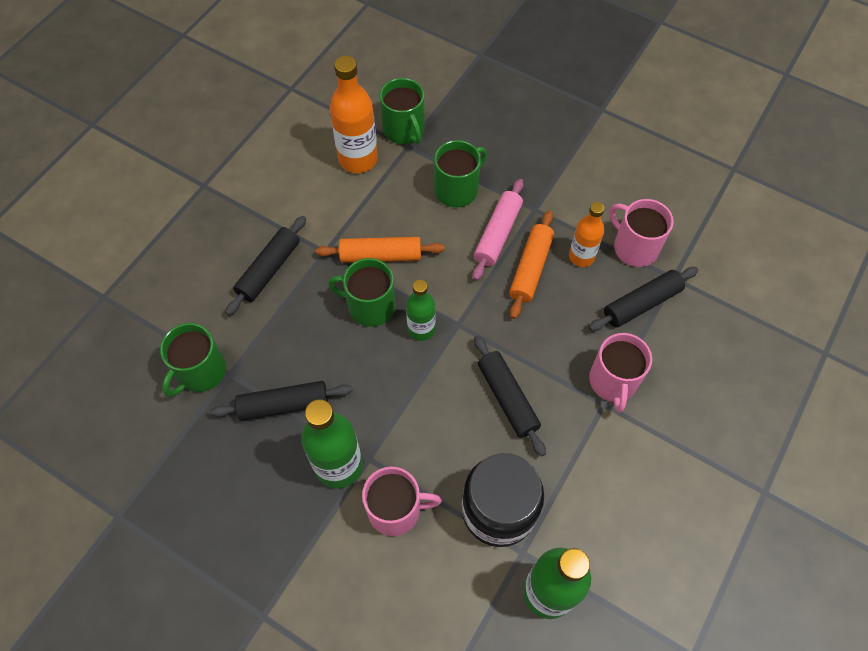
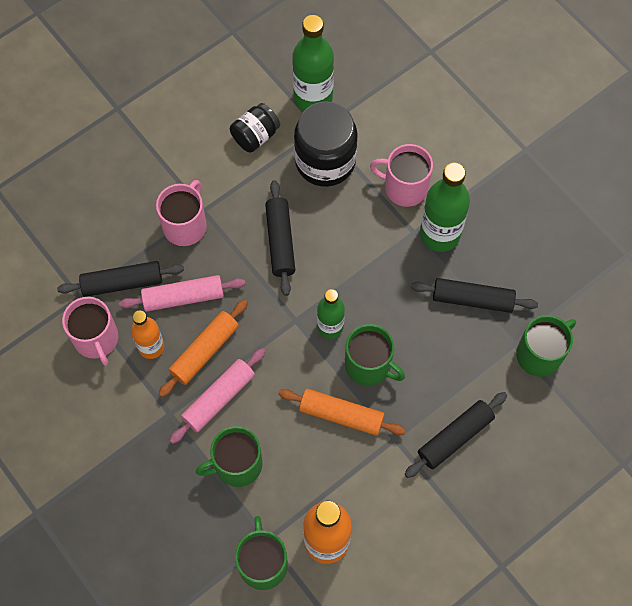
camera: 160 degrees left, 5 degrees up
none -> pink rolling pin [119,275,246,312]
none -> black jar [230,103,280,153]

